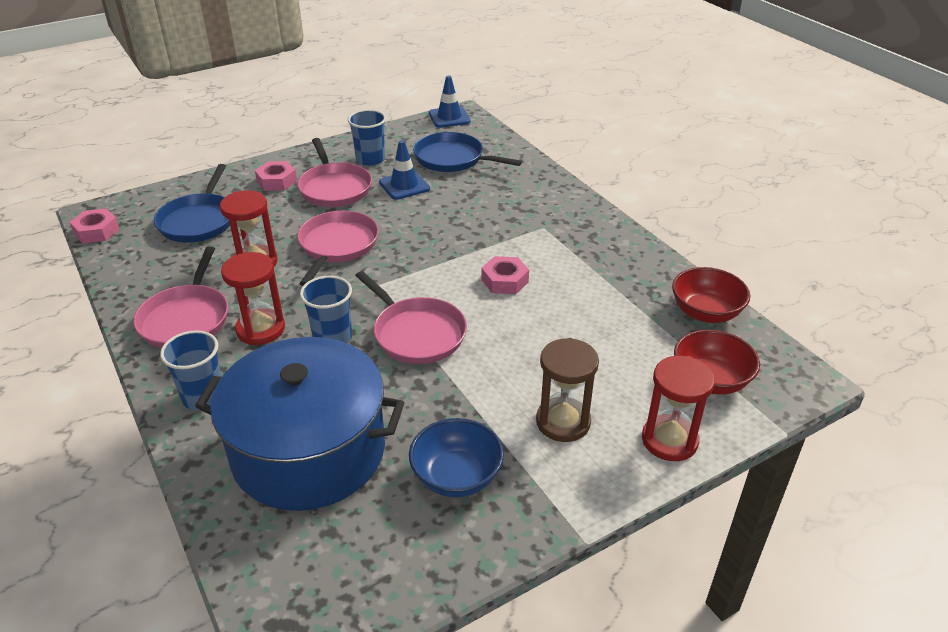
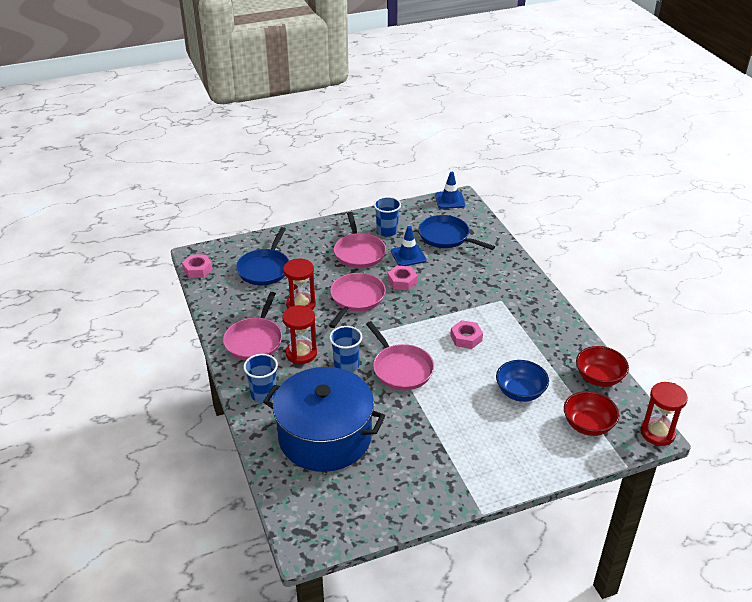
camera: 10 degrees right, 0 degrees up
pink nut [255,161,297,191] -> pink nut moved to [388,265,418,290]
blue bowl [409,418,504,497] -> blue bowl moved to [496,360,549,402]
brown hourglass [536,338,599,442] -> none
red hourglass [642,356,715,461] -> red hourglass moved to [640,382,688,446]

